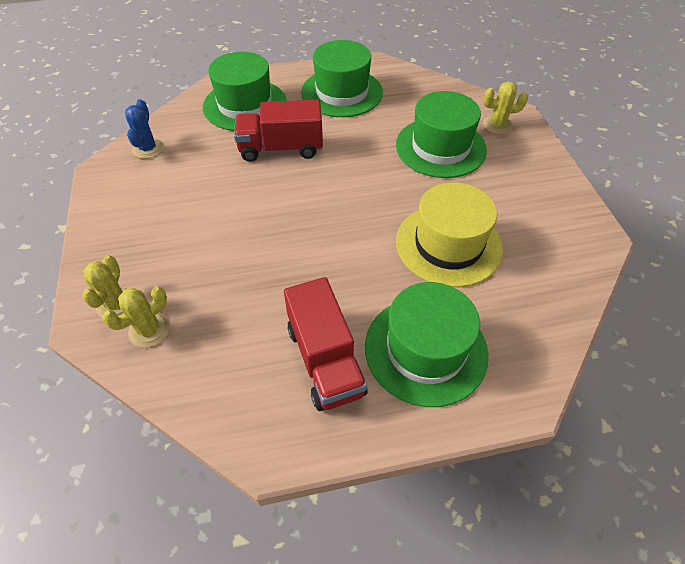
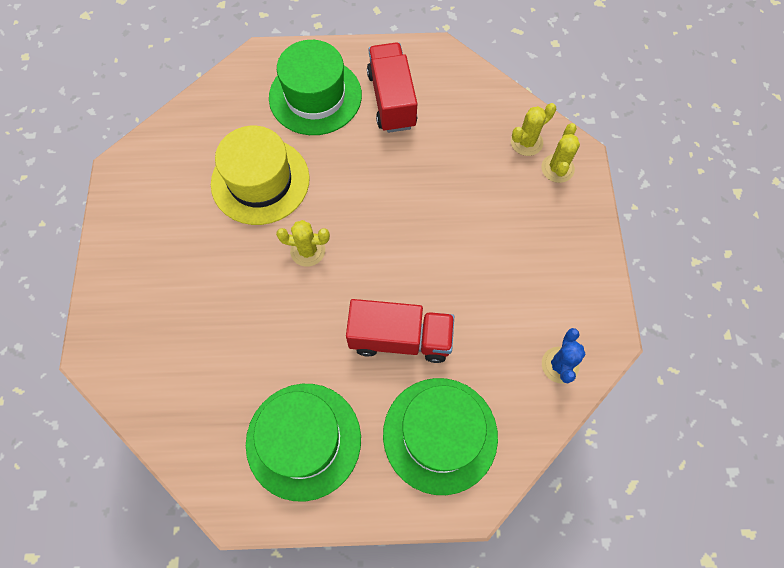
camera: 170 degrees left, 15 degrees up
green hat [396,91,487,178] -> none
yellow cactus [483,82,528,134] -> yellow cactus moved to [276,220,330,267]

